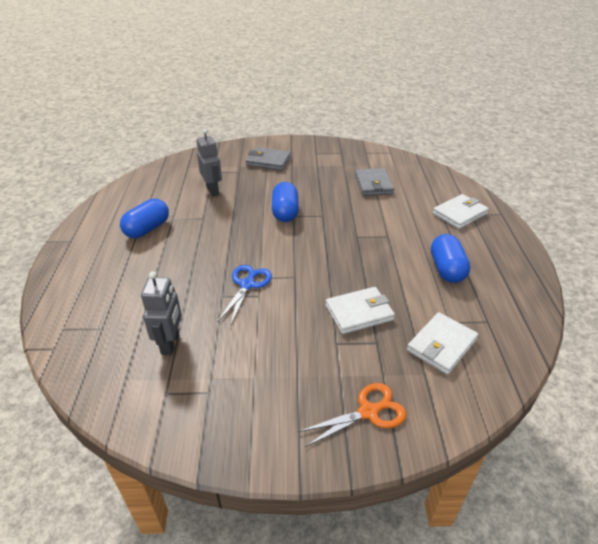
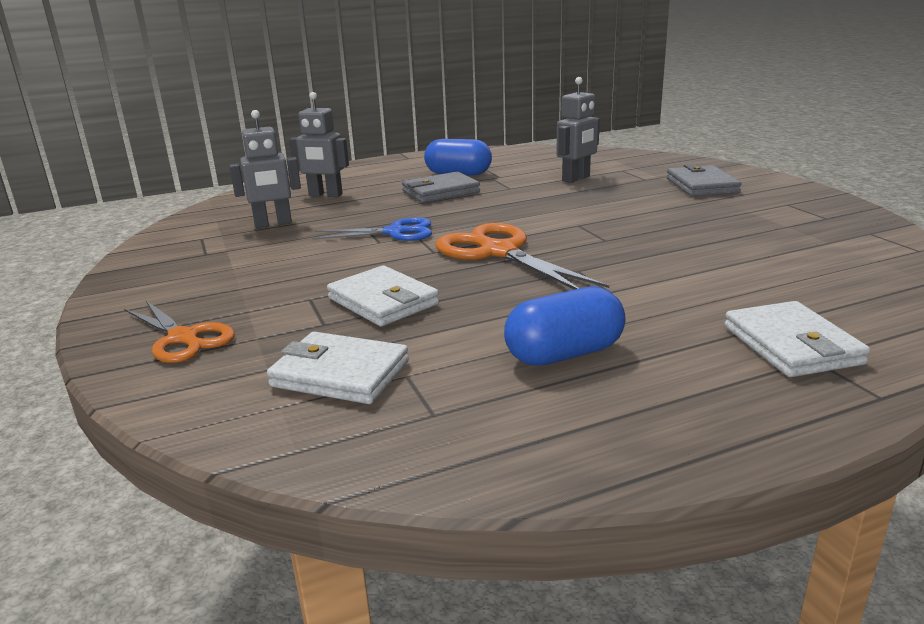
camera: 70 degrees right, 15 degrees down
blue capsule [272,182,299,222] -> none
grey wallet [355,168,394,196] -> grey wallet moved to [402,171,480,203]
white wallet [433,194,489,229] -> white wallet turned 45 degrees clockwise [724,301,870,377]
none -> grey robot [289,92,349,197]
none -> orange scissors [435,223,609,290]

